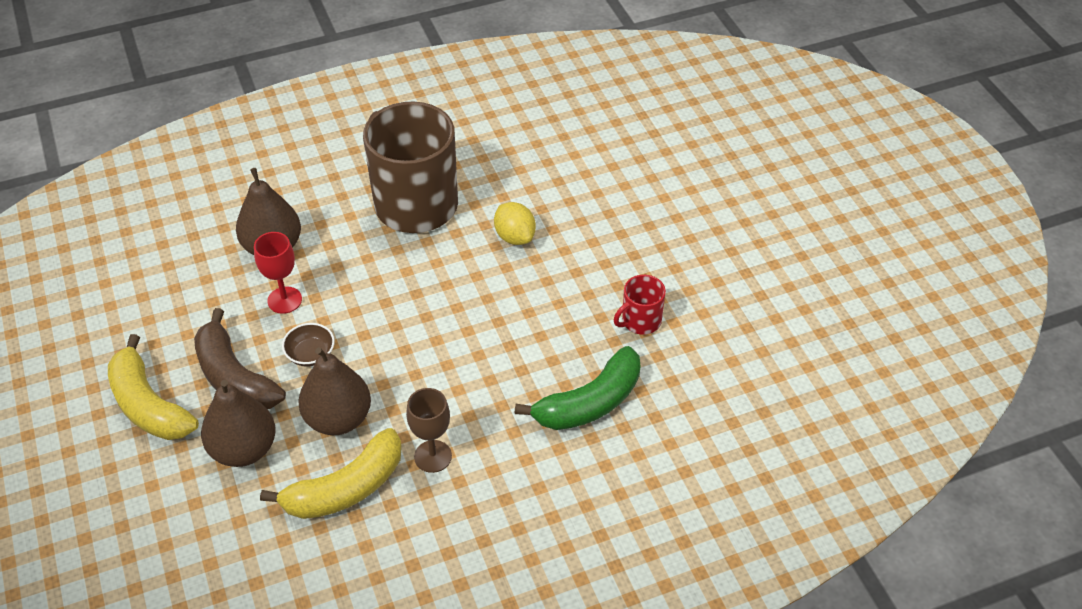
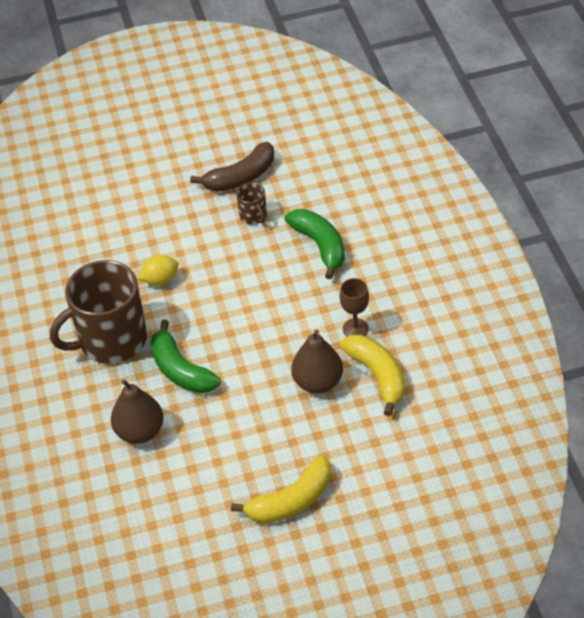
camera: 80 degrees left, 0 degrees up
brown banana [194,308,286,409] -> brown banana moved to [190,142,274,192]
brown pear [201,380,276,467] -> none
red goblet [254,232,302,314] -> none
brown bowl [282,323,335,367] -> none
red mug [614,275,666,334] -> brown mug [236,182,267,225]
none -> green banana [150,320,221,393]

